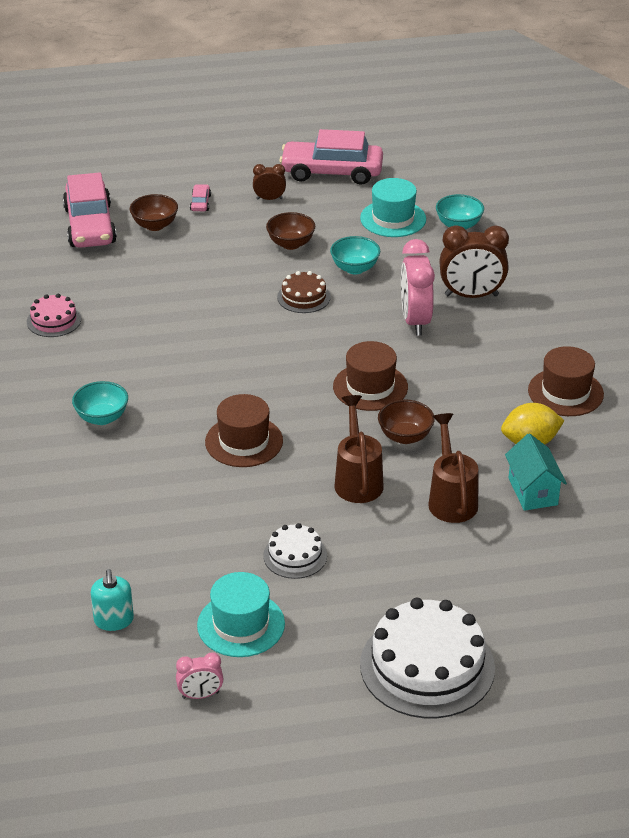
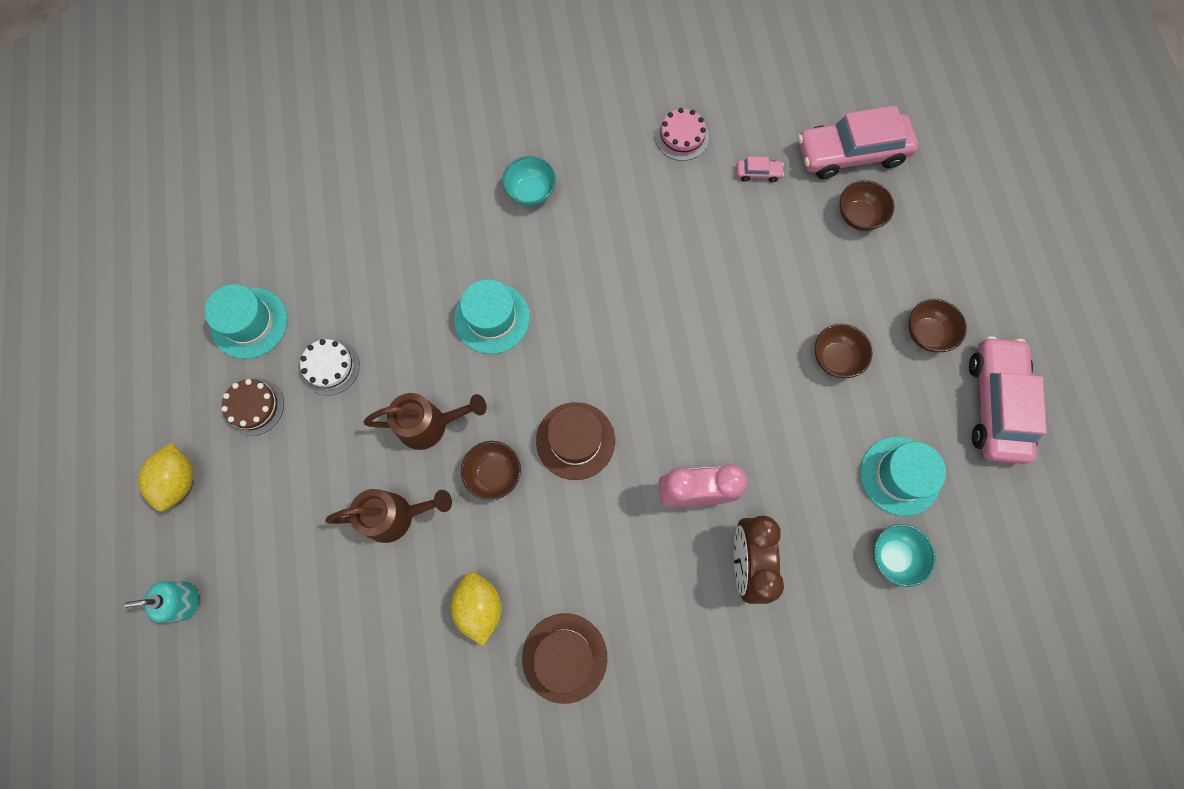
camera: 90 degrees right, 35 degrees up
turquoise soap dispenser [91,569,134,631] -> turquoise soap dispenser moved to [124,581,199,622]
pink clock [176,652,224,699] -> none
pink car [190,184,211,211] -> pink car moved to [737,157,784,182]
brown hat [205,394,283,467] -> turquoise hat [454,279,530,354]
brown clock [253,164,286,200] -> brown bowl [909,299,967,352]
brown cake [277,271,331,313] -> brown cake moved to [221,378,284,436]
turquoise bowl [330,236,380,275] -> none
white cake [360,598,495,718] -> yellow lemon [138,443,193,512]
turquoise house [505,433,567,511] -> none

